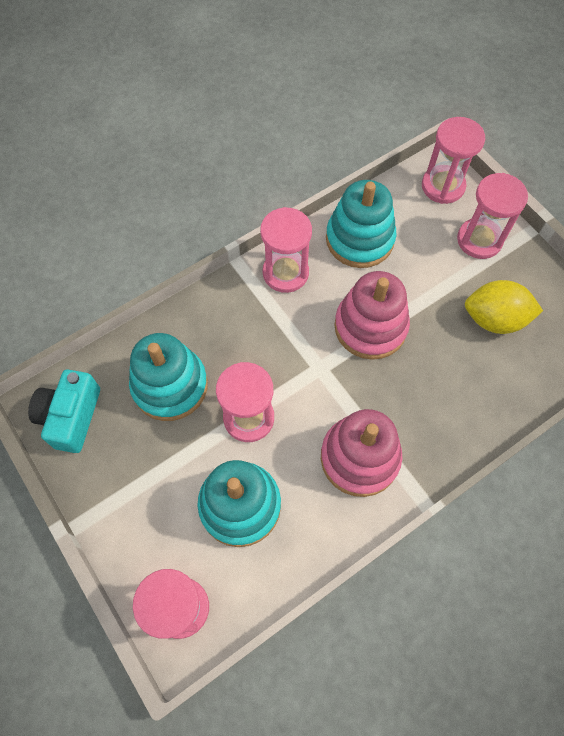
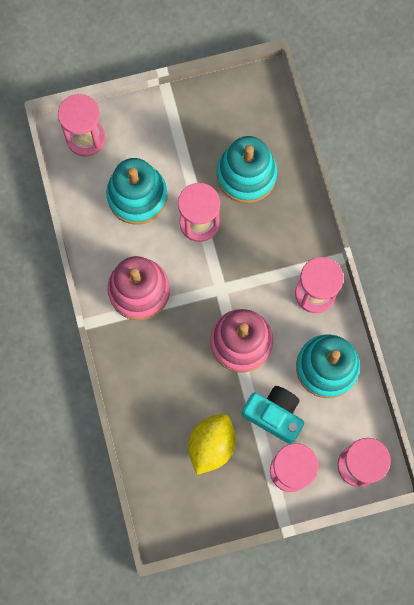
camera: 110 degrees right, 10 degrees up
turquoise camera [28,369,100,453] -> turquoise camera moved to [242,386,304,444]

